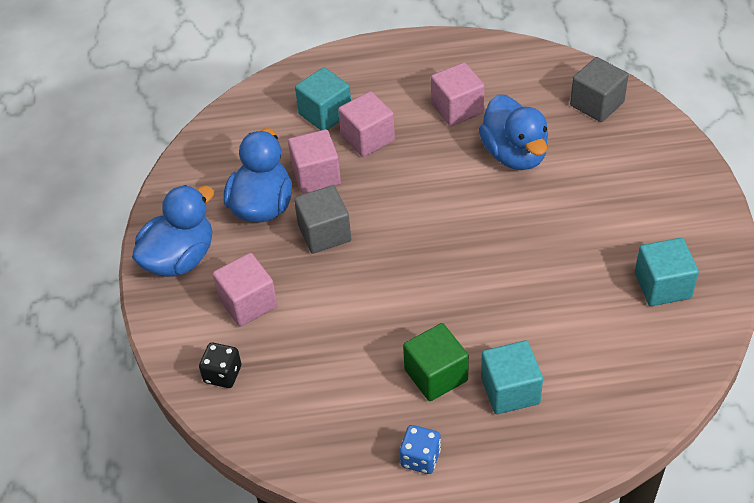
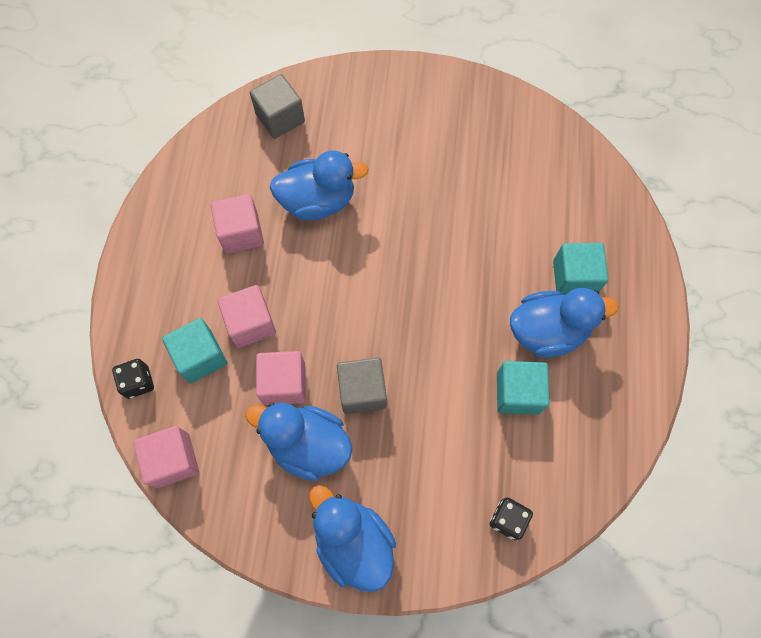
camera: 80 degrees left, 20 degrees up
pink cube [213,253,278,327] -> pink cube moved to [133,426,199,488]
blue dice [400,425,441,474] -> none
green cube [403,323,469,401] -> blue duck [510,288,618,358]
turquoise cube [635,238,699,306] -> turquoise cube moved to [497,361,549,415]
none -> black dice [112,359,154,399]

